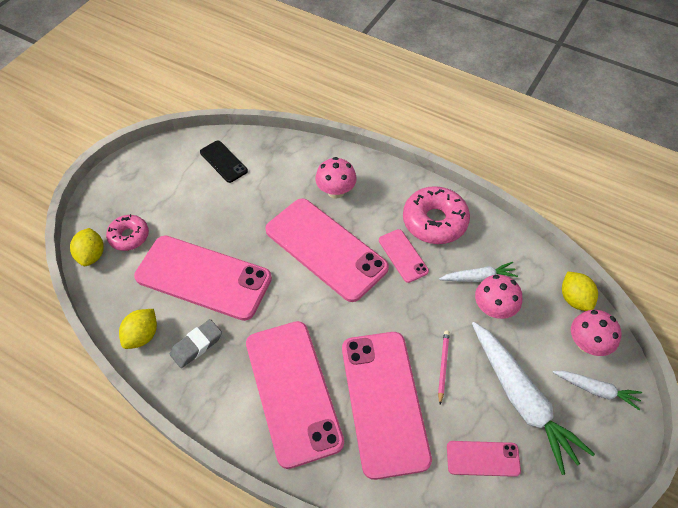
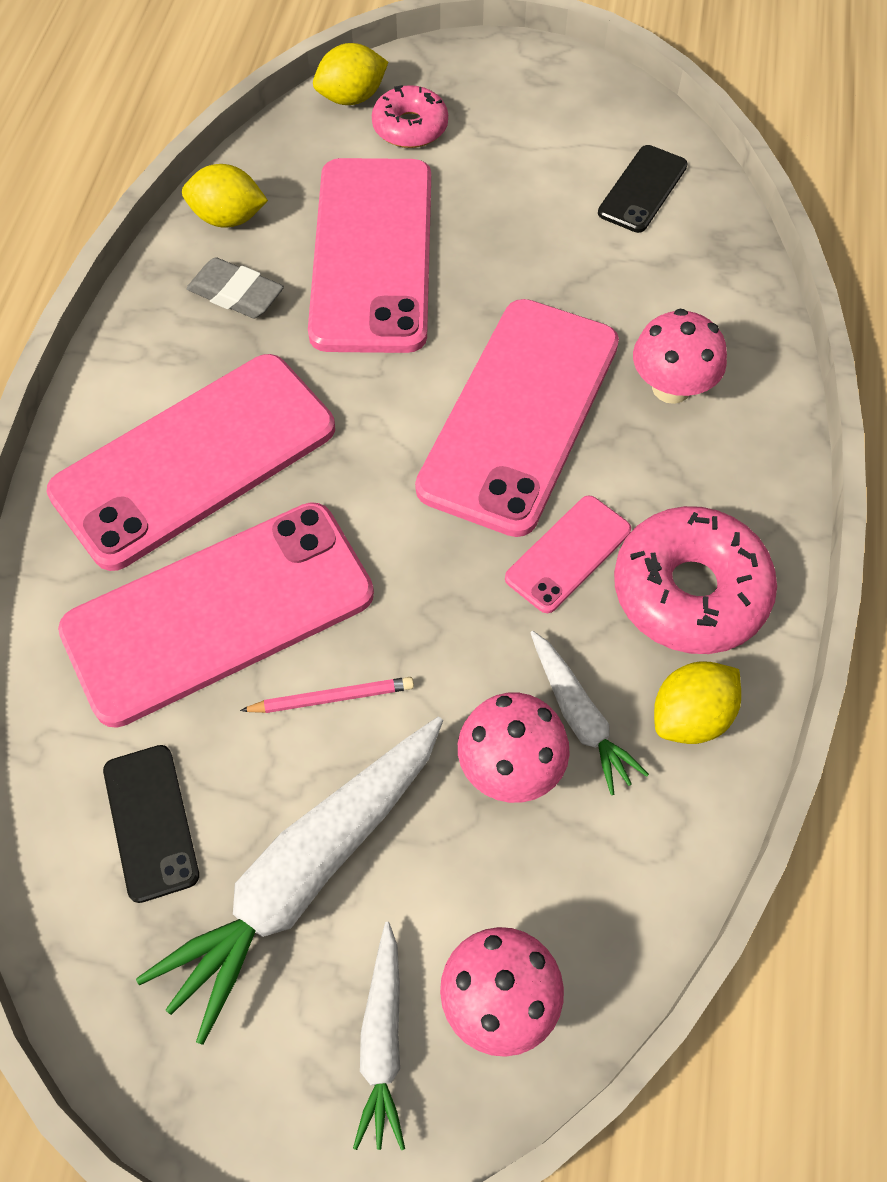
camera: 70 degrees right, 5 degrees up
pink phone [447,441,521,477] -> black phone [103,745,199,903]
yellow lemon [562,271,598,311] -> yellow lemon moved to [654,661,741,744]

